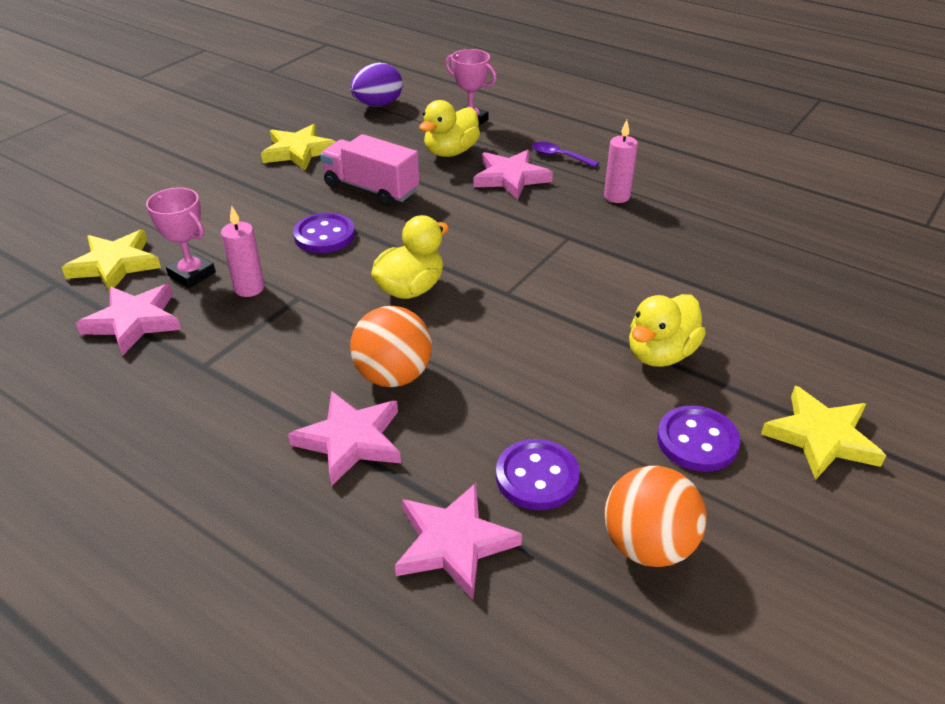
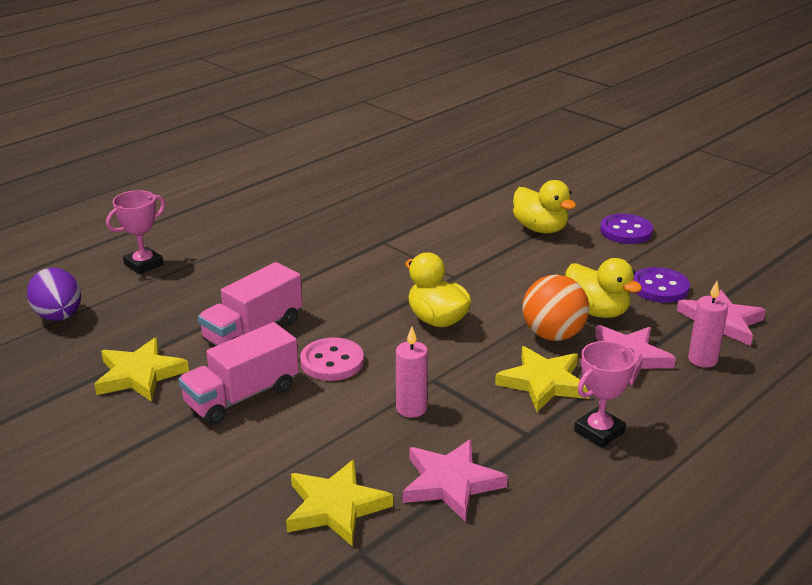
camera: 80 degrees left, 10 degrees down
pink trophy [146,187,216,288] -> pink trophy moved to [574,341,636,448]
purple button [293,213,355,253] -> pink button [300,338,364,381]
yellow duck [419,100,480,157] -> yellow duck moved to [565,258,642,318]
pink star [474,150,553,200] -> none
purple spoon [532,142,599,167] -> none
pink candle [604,120,638,203] -> pink candle moved to [688,281,728,368]
orange ball [605,466,707,567] -> none
yellow star [761,386,886,480] -> yellow star moved to [495,346,589,412]
none -> pink truck [178,322,299,425]

